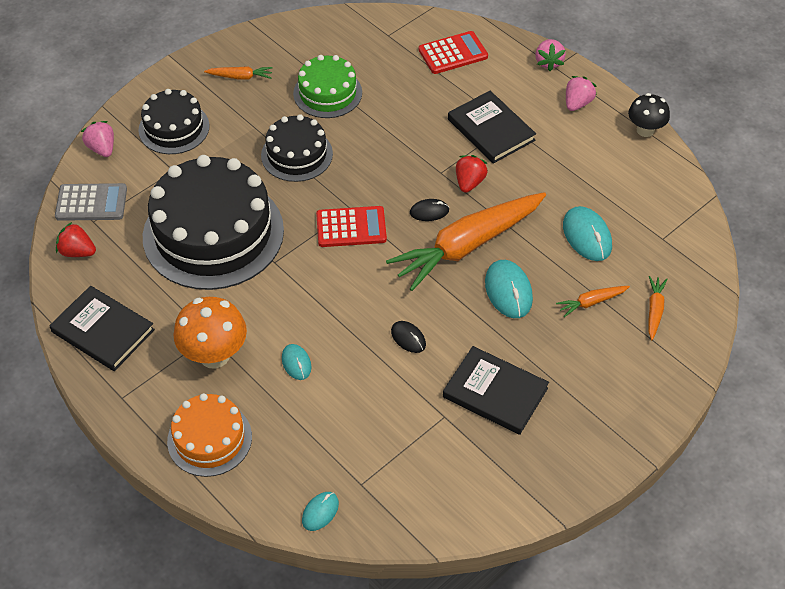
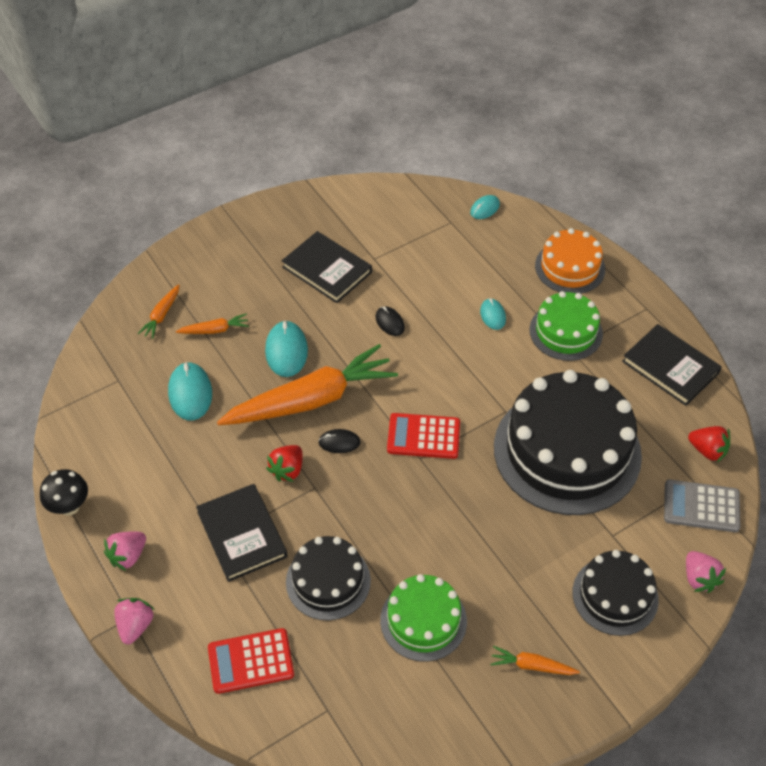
camera: 170 degrees left, 0 degrees up
orange mushroom [174,297,247,369] -> green cake [529,291,603,361]
black cake [261,114,333,182] -> black cake moved to [286,536,371,621]

